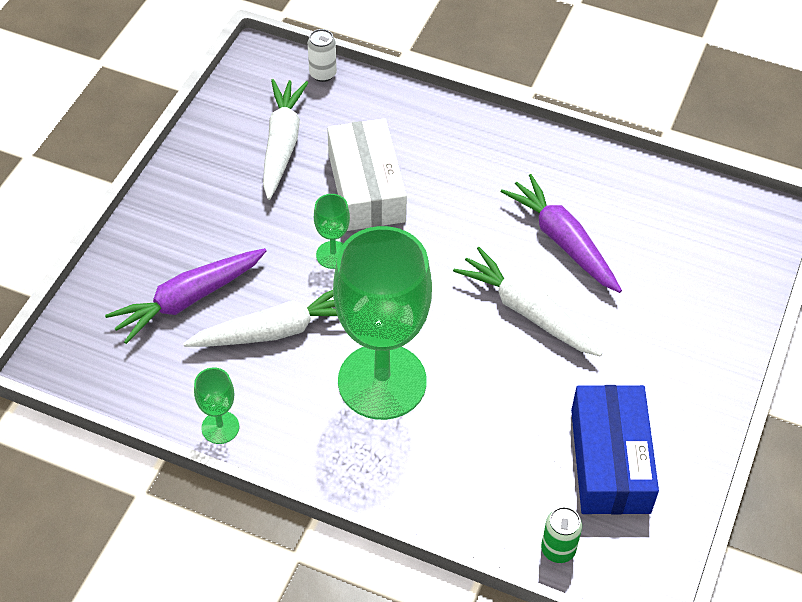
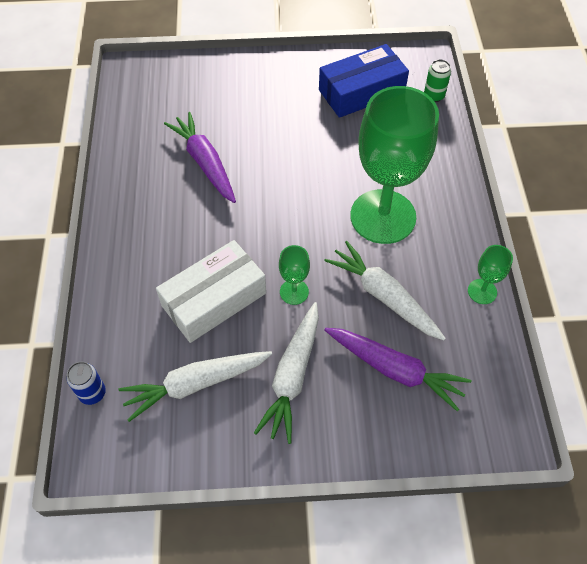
camera: 115 degrees left, 5 degrees up
white can [308,29,337,82] -> blue can [67,362,106,405]
white carrot [453,247,602,356] -> white carrot moved to [254,302,319,444]
purple carrot [501,174,622,293] -> purple carrot turned 120 degrees clockwise [164,112,236,203]

